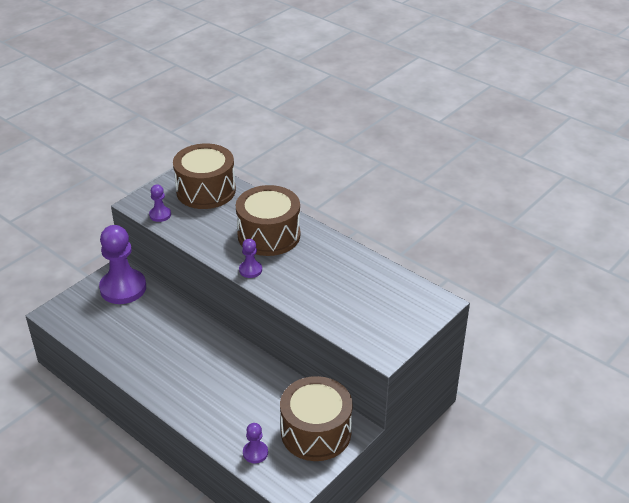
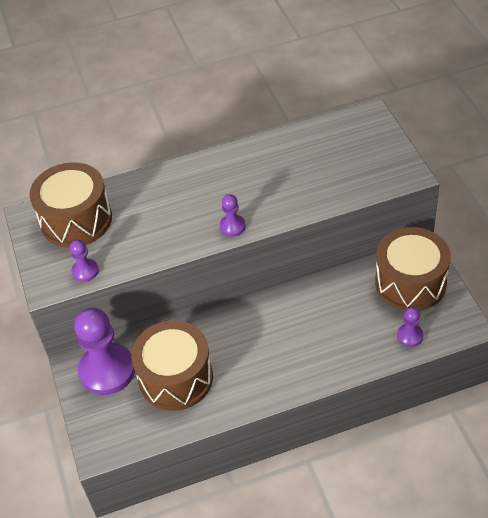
camera: 55 degrees left, 10 degrees up
brown drum [236,185,300,256] -> brown drum moved to [131,321,213,411]

